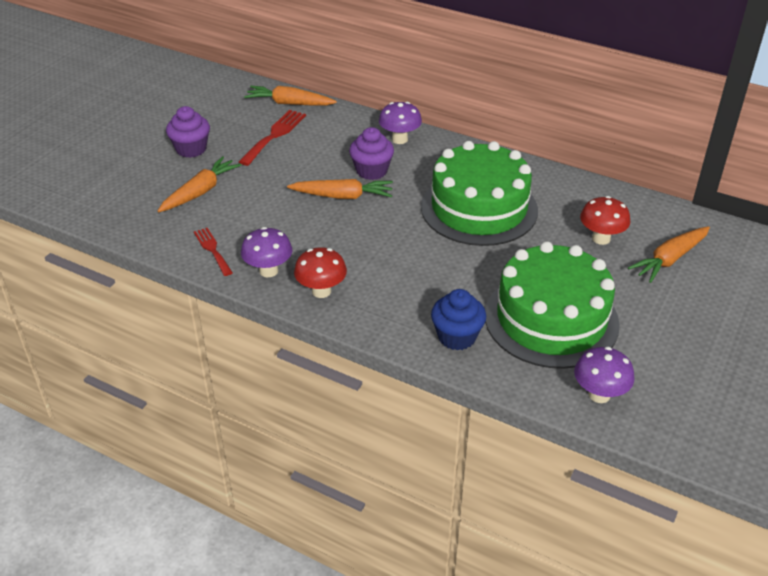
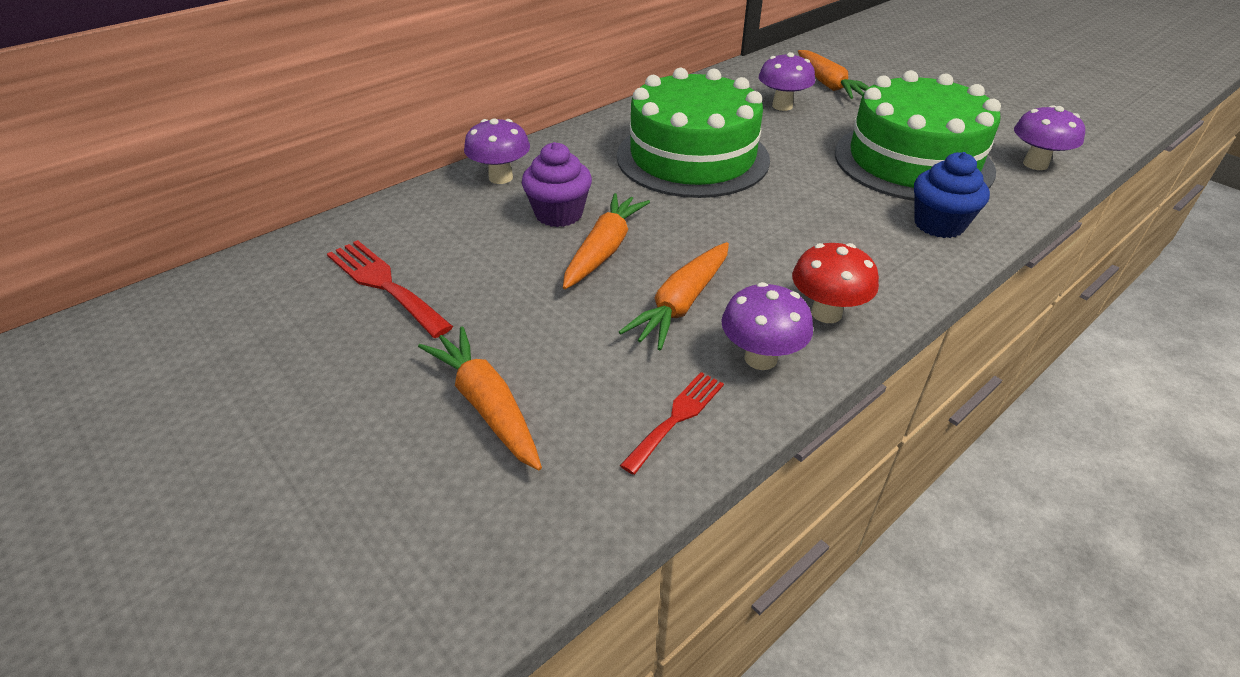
camera: 70 degrees left, 0 degrees up
purple cupcake [166,106,210,158] -> none
red fork [194,228,233,276] -> red fork turned 135 degrees clockwise [620,372,724,475]
orange carrot [244,86,337,105] -> orange carrot moved to [619,242,729,351]
red mushroom [580,196,630,245] -> purple mushroom [759,52,815,111]

